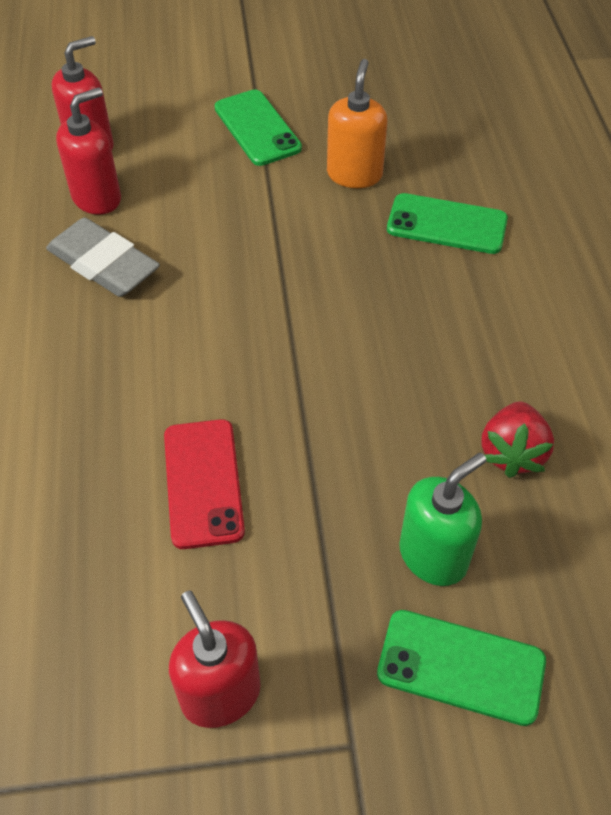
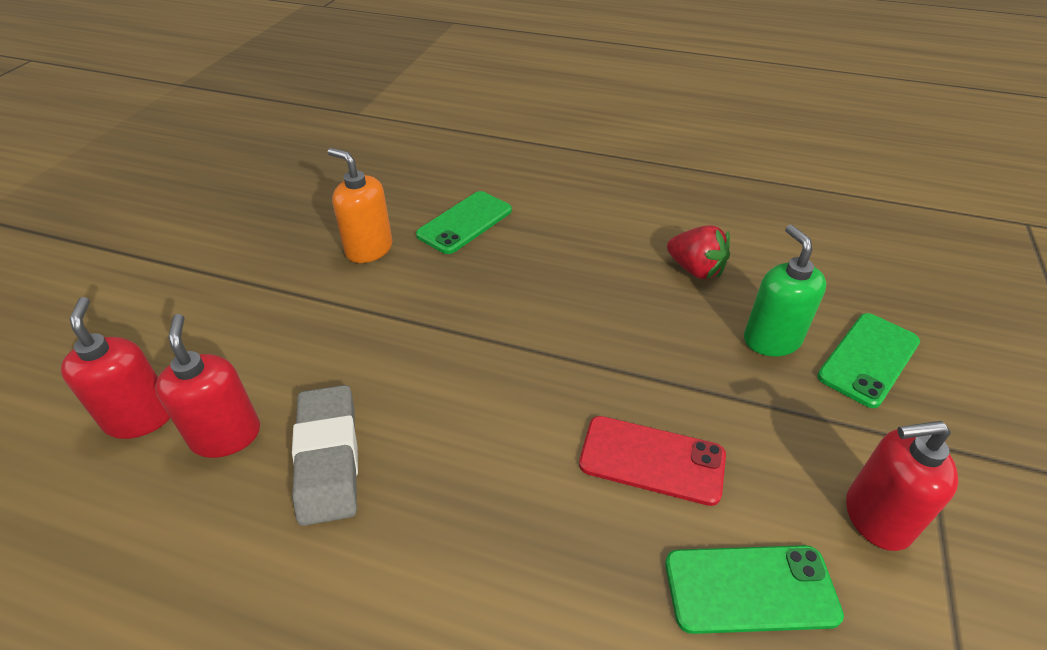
camera: 65 degrees left, 10 degrees down
grey eraser [46,218,160,297] -> grey eraser turned 75 degrees counterclockwise [292,385,358,526]
green phone [215,89,302,166] -> green phone moved to [665,545,844,634]

